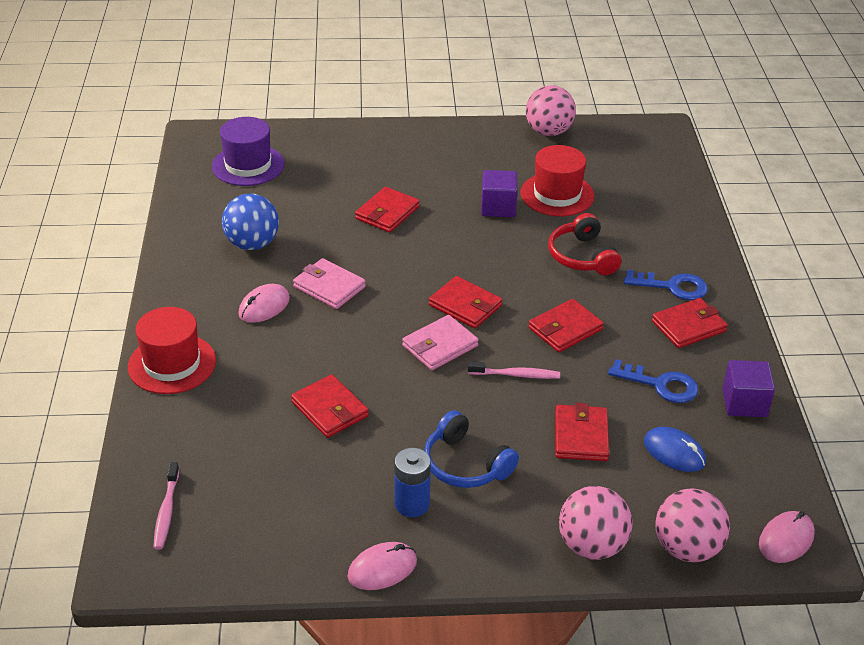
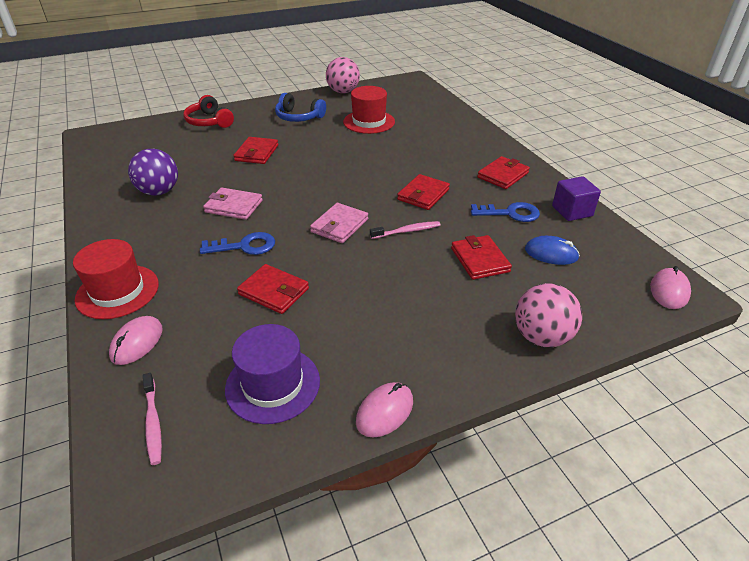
camera: 20 degrees left, 0 degrees up
purple hat [212,117,284,186] -> purple hat moved to [225,324,320,424]
blue ball [222,194,279,250] -> purple ball [128,149,178,196]
pink mouse [238,284,290,323] -> pink mouse moved to [109,316,163,365]
blue battery [394,448,431,517] -> none
blue headphones [424,410,519,488] -> blue headphones moved to [275,93,326,122]
red wallet [429,276,502,328] -> none
purple cube [481,170,518,217] -> none
red headphones [548,213,621,275] -> red headphones moved to [183,95,234,128]
blue key [624,270,708,300] -> blue key moved to [200,232,275,255]
pink ball [655,488,730,562] -> none

